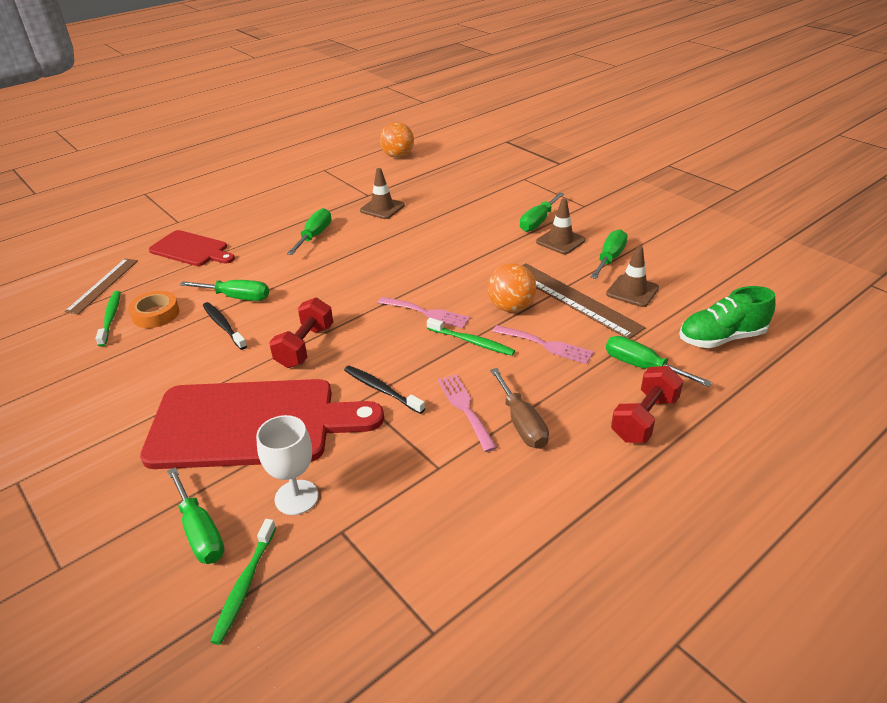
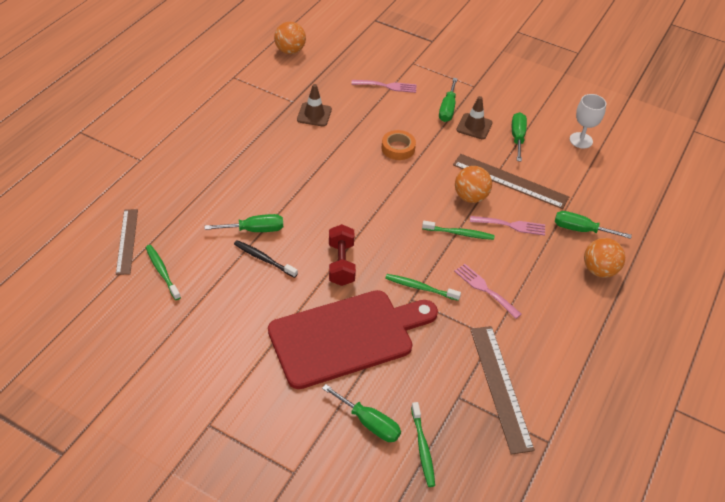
camera: 25 degrees left, 10 degrees up
orange tape [128,291,180,328] -> orange tape moved to [381,130,416,160]
red cutting board [149,230,235,266] -> none
white goblet [256,415,319,515] -> white goblet moved to [570,94,606,148]
green screwdriver [287,208,332,255] -> none
black toothbrush [344,366,425,414] -> green toothbrush [385,274,461,301]
pink fork [378,297,470,328] -> pink fork moved to [351,80,417,93]
brown screwdriver [490,368,549,449] -> none
brown traffic cone [606,246,659,307] -> none
red dumbbell [611,366,684,443] -> orange ball [584,238,625,278]
green shoe [679,286,776,348] -> none
none -> brown ruler [470,326,535,455]

